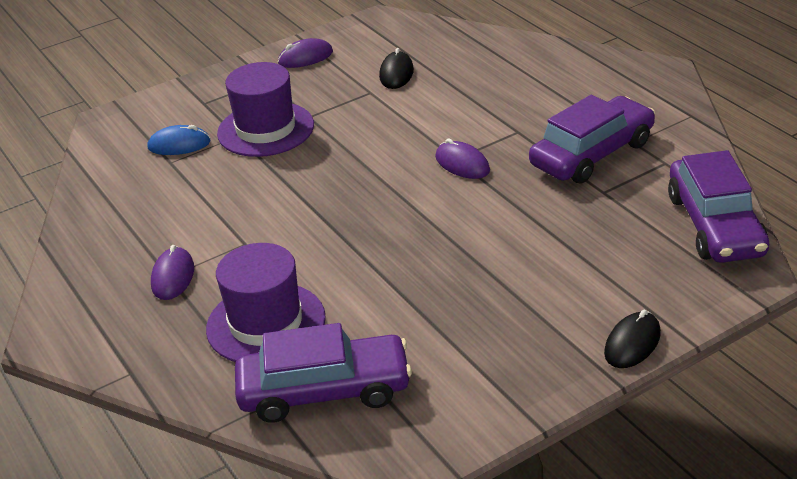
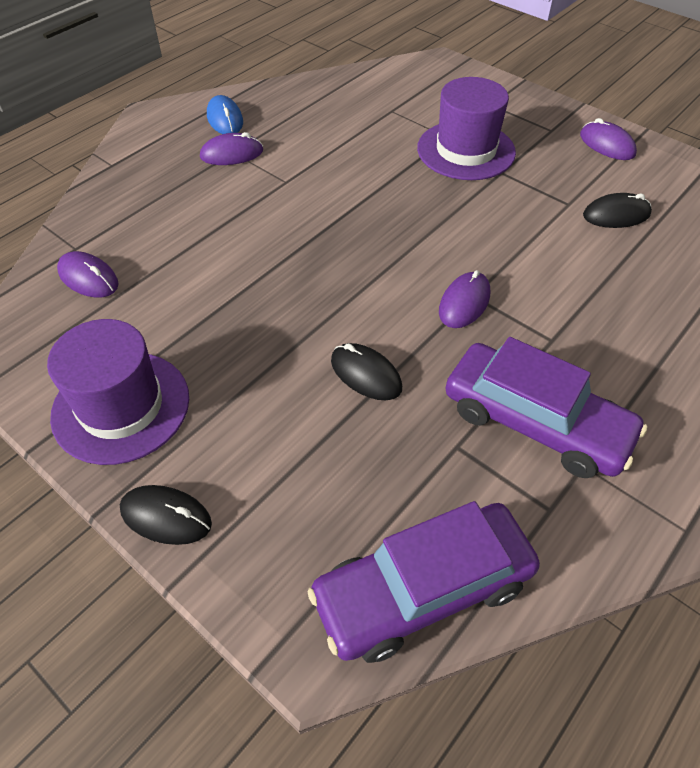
camera: 70 degrees right, 15 degrees up
blue mouse [147,125,211,155] -> blue mouse moved to [207,95,243,134]
purple hat [206,243,326,362] -> purple hat moved to [47,319,189,465]
purple car [235,323,412,423] -> purple mouse [57,251,119,298]
none -> black mouse [331,343,402,400]

